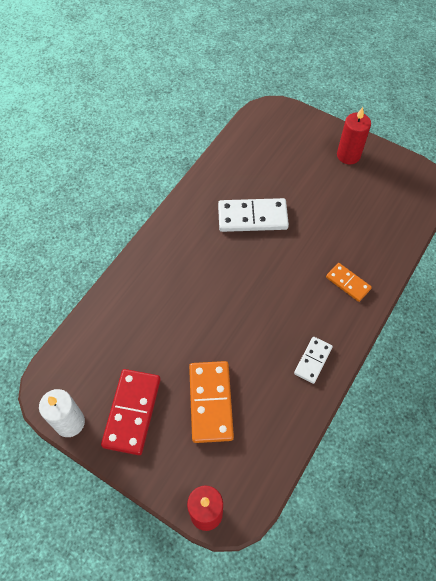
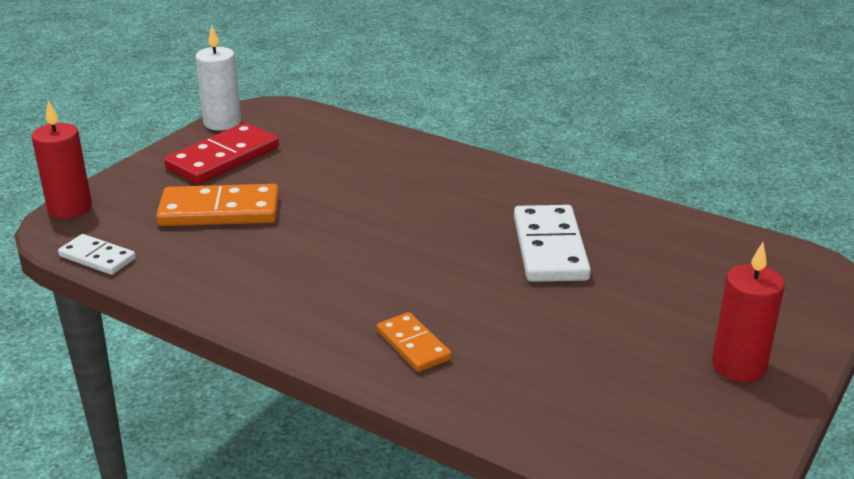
camera: 90 degrees right, 30 degrees down
red domino [101,369,161,455] -> red domino turned 60 degrees counterclockwise [164,123,279,184]
white domino [294,337,333,384] -> white domino moved to [58,234,136,275]
orange domino [326,263,372,302] -> orange domino turned 75 degrees counterclockwise [377,312,452,372]

